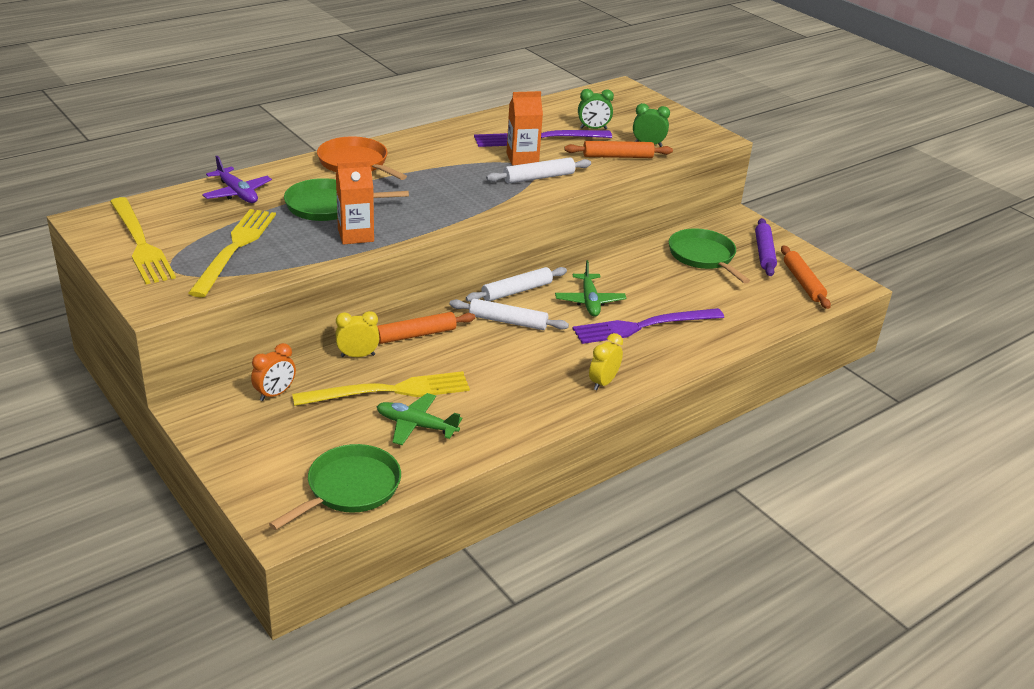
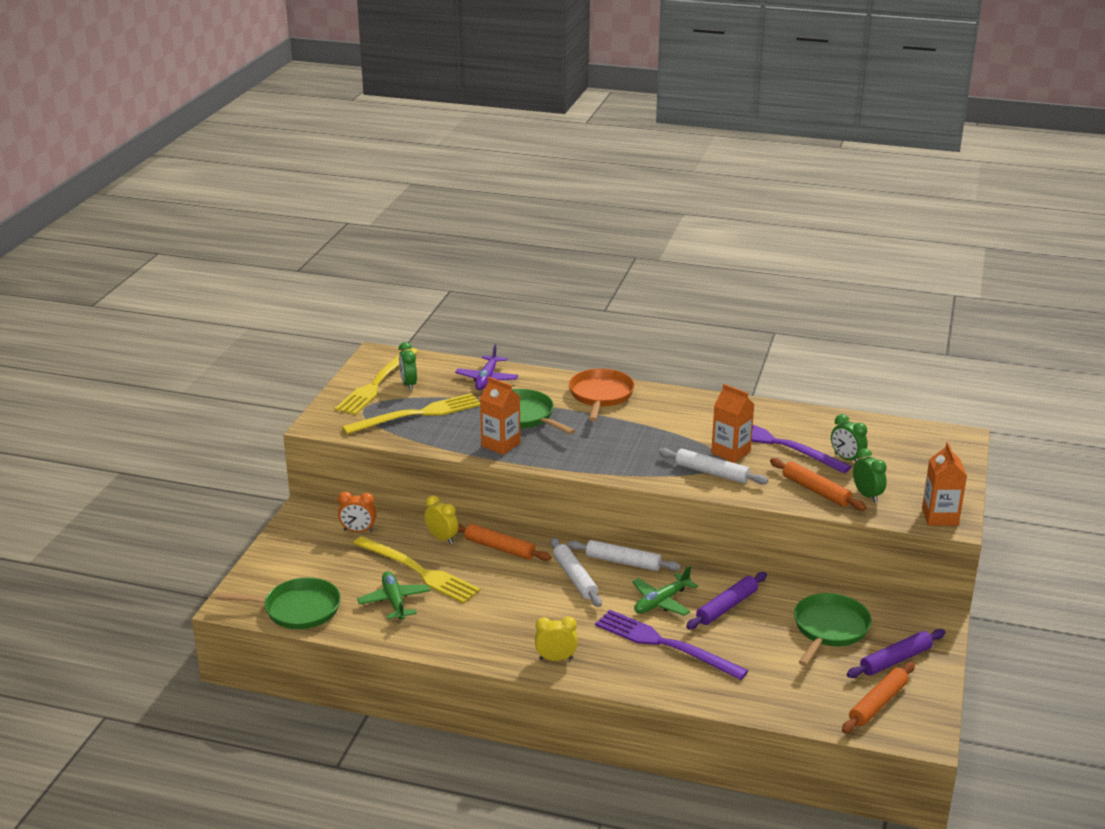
camera: 55 degrees right, 5 degrees down
none -> green clock [399,342,417,391]
none -> purple rolling pin [686,572,767,629]
none -> orange carton [922,442,967,526]

